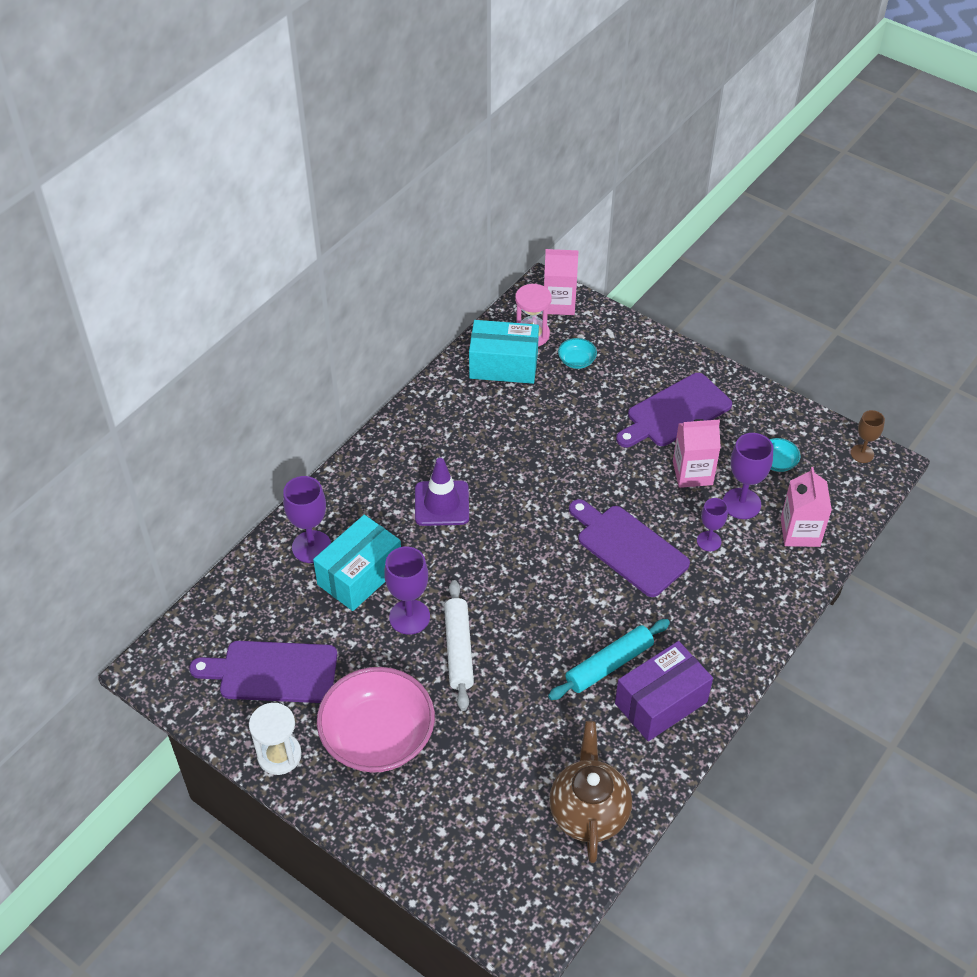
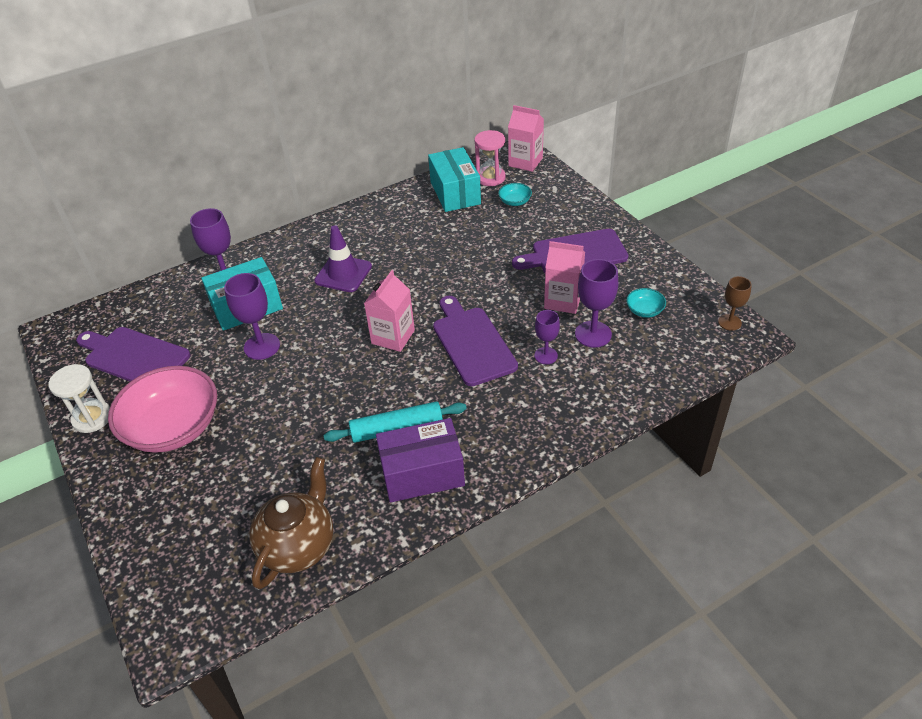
camera: 25 degrees right, 5 degrees down
white rolling pin [444,580,474,711] -> none
turquoise box [469,320,539,384] -> turquoise box turned 45 degrees clockwise [428,147,481,212]
pink carton [781,467,832,547] -> pink carton moved to [364,270,415,352]

